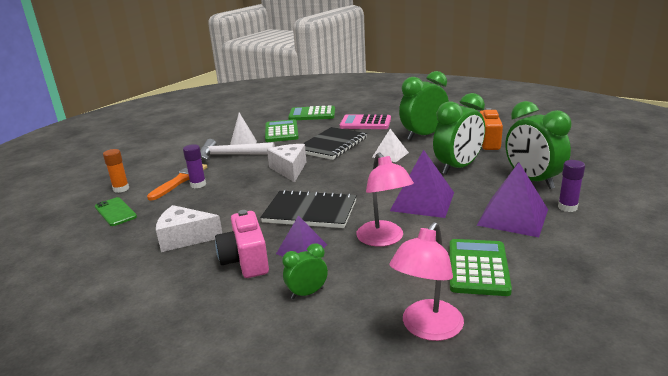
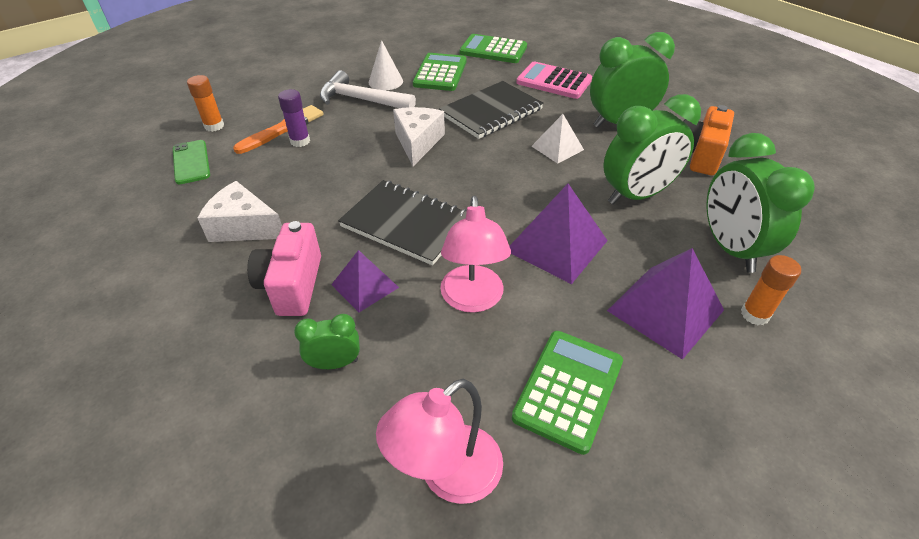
camera: 15 degrees right, 20 degrees up
purple glue stick [558,160,585,212] -> orange glue stick [741,255,801,325]

